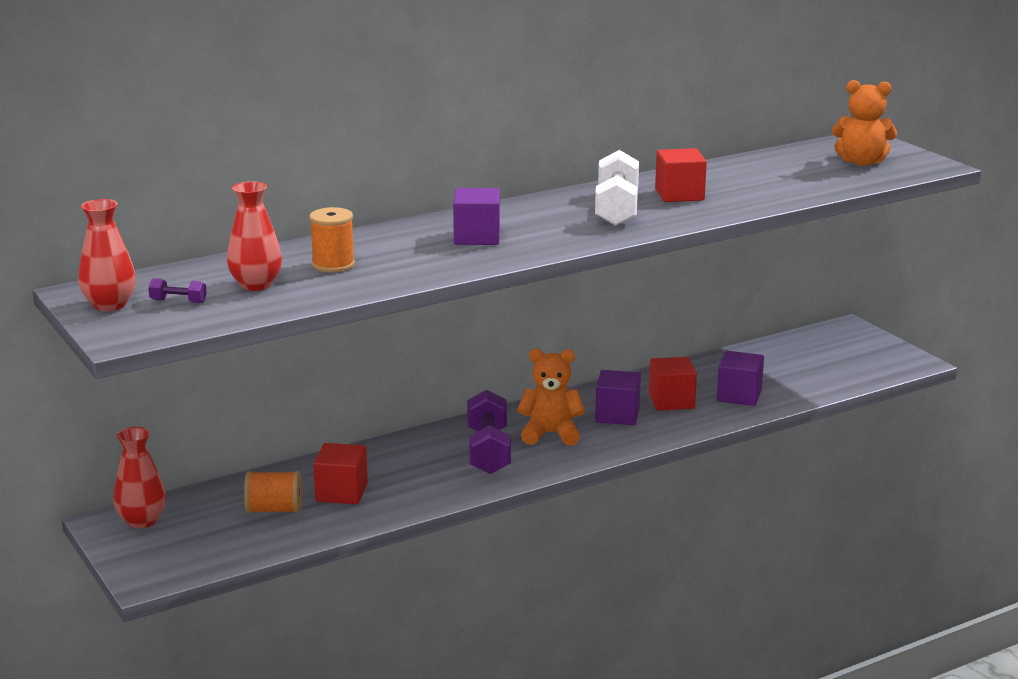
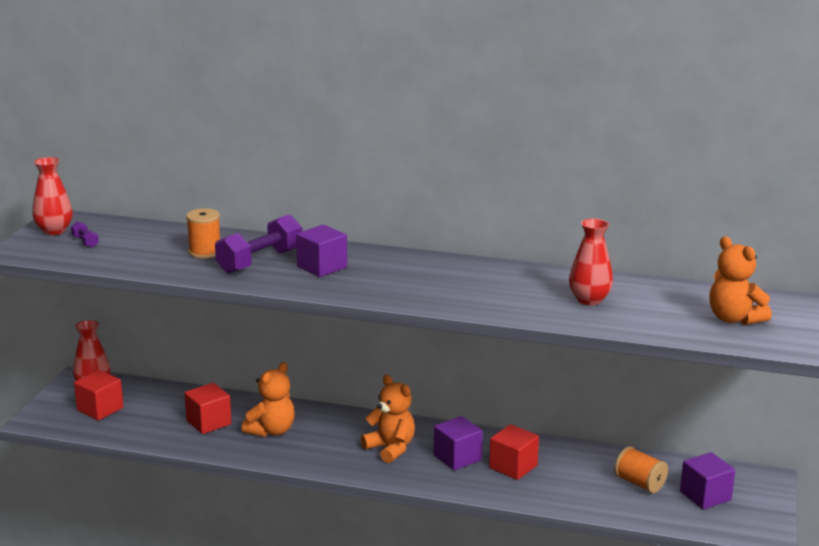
camera: 45 degrees right, 0 degrees up
red vase [227,181,282,291] -> red vase moved to [569,218,613,305]
orange spool [244,471,302,513] -> orange spool moved to [614,446,668,493]
purple dumbbell [467,390,511,474] -> purple dumbbell moved to [215,214,302,274]
white dumbbell [595,150,639,226] -> none
red cube [655,148,707,202] -> red cube moved to [74,370,123,420]
purple cube [717,351,764,406] -> purple cube moved to [680,452,735,509]
none -> orange teddy bear [242,362,295,437]

